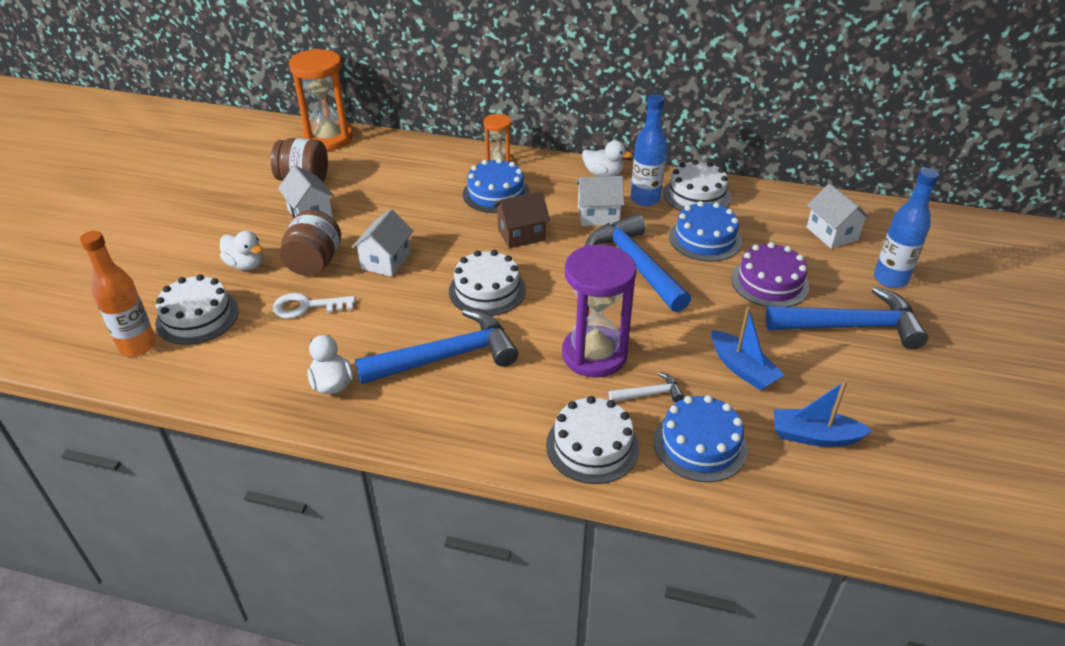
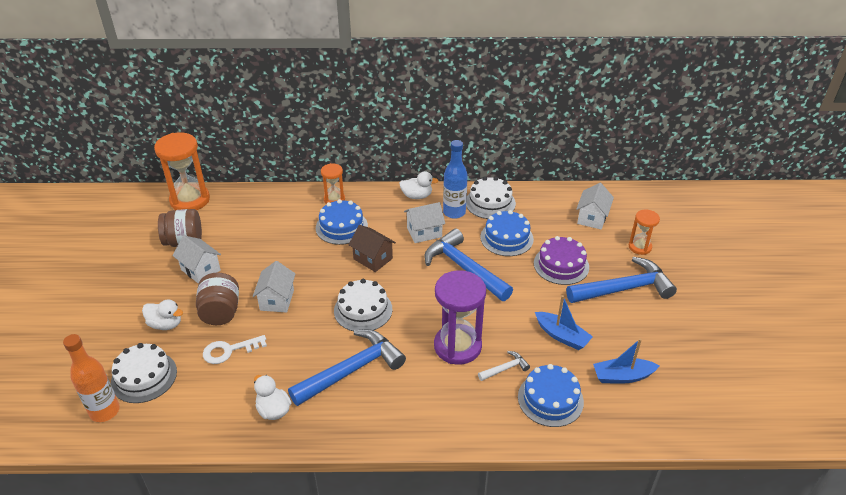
camera: 15 degrees left, 0 degrees up
brown house [494,191,550,249] -> brown house turned 75 degrees clockwise [349,225,396,272]
white cake [546,396,640,484] -> none
white house [807,183,871,249] -> white house turned 60 degrees clockwise [576,183,614,230]
blue bottle [874,168,939,288] -> orange hourglass [629,209,660,255]

